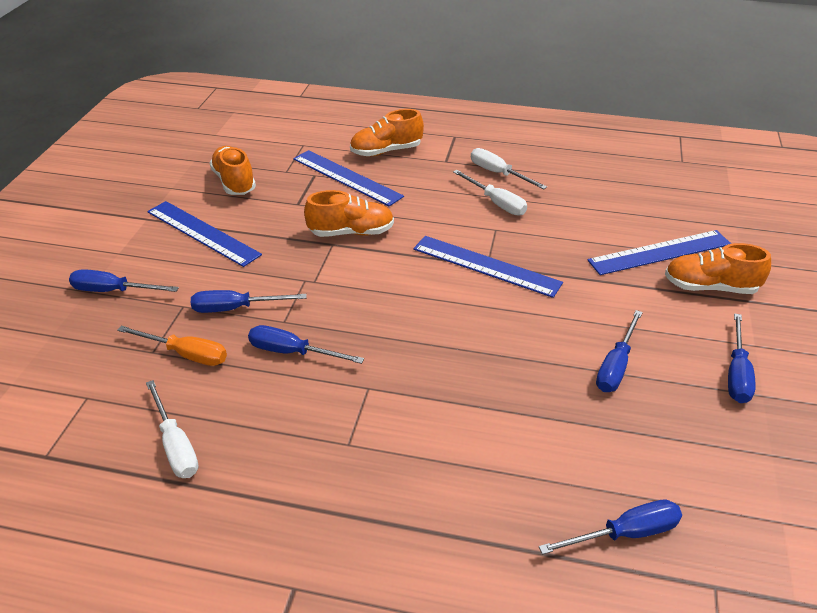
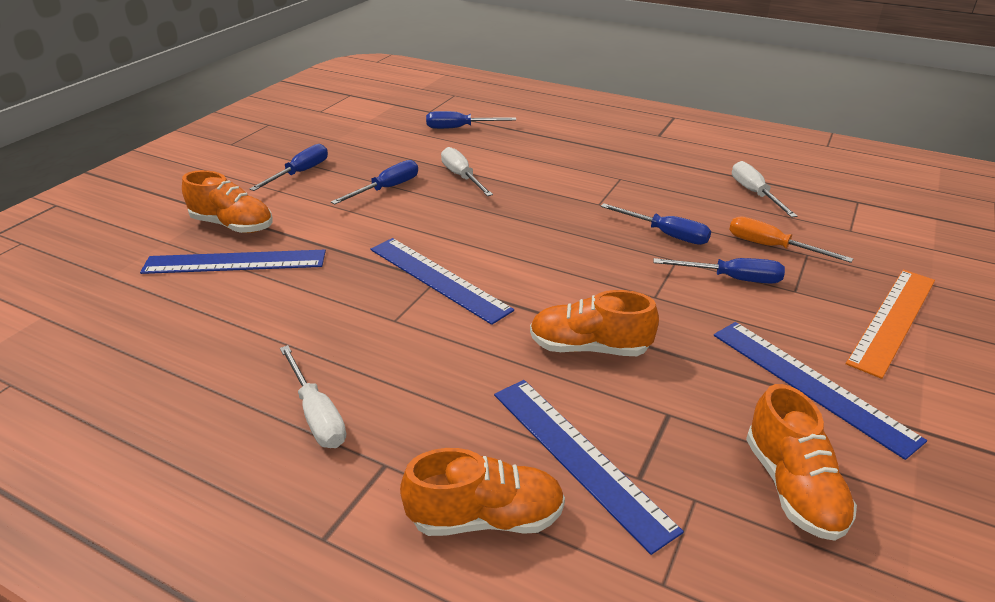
camera: 165 degrees left, 5 degrees down
blue screwdriver [69,269,179,292] -> orange ruler [846,270,935,379]
white screwdriver [453,170,527,216] -> white screwdriver moved to [441,147,493,196]

